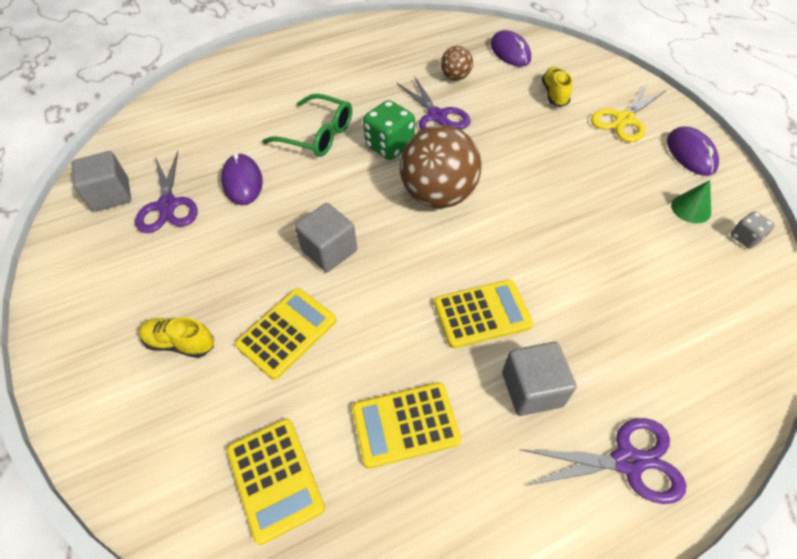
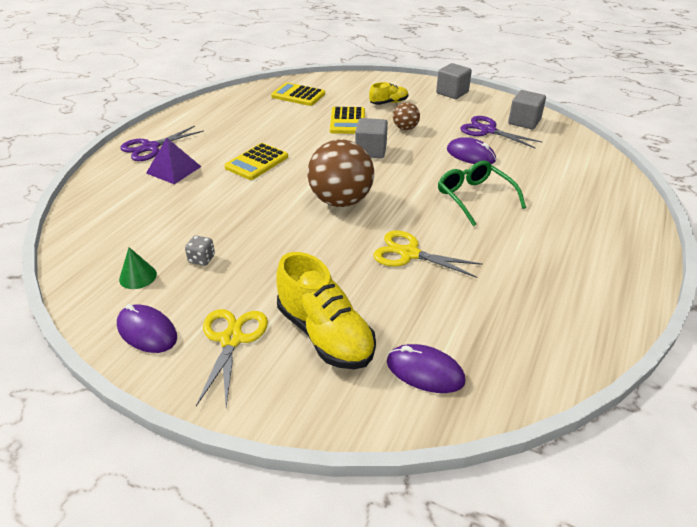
camera: 140 degrees right, 15 degrees down
green glasses [262,94,352,157] -> green glasses turned 75 degrees clockwise [438,161,526,226]
yellow calculator [352,382,461,469] -> none
green dice [363,100,415,160] -> none
purple scissors [397,76,471,130] -> yellow scissors [373,231,483,278]
brown ball [441,46,473,81] -> brown ball moved to [393,102,420,130]
grey cube [502,342,577,416] -> grey cube moved to [436,63,472,99]
yellow shoe [542,67,573,107] -> yellow shoe [276,252,376,369], size x1.87
grey dice [731,211,775,249] -> grey dice moved to [185,236,215,266]
none -> purple pyramid [146,138,201,184]

